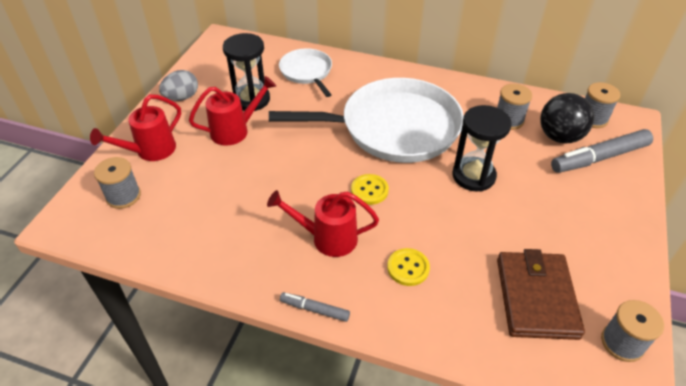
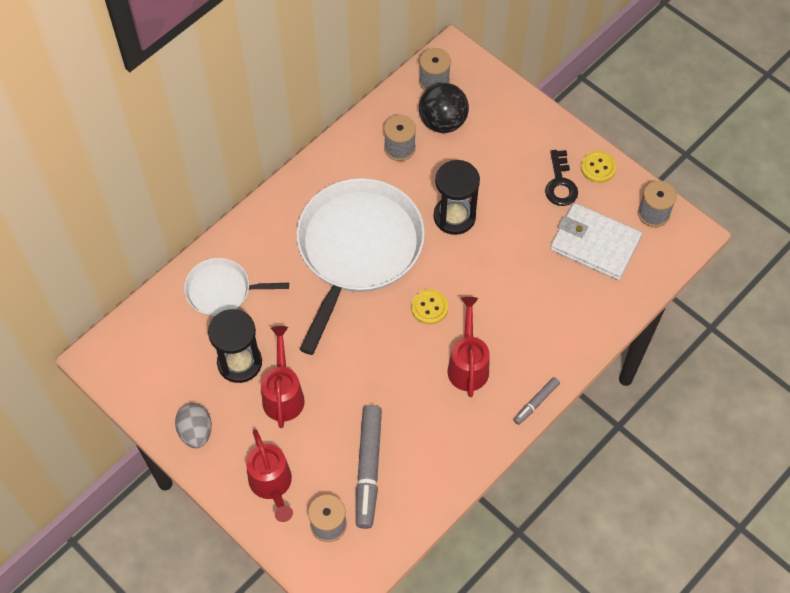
camera: 65 degrees left, 15 degrees up
red watering can [267,190,379,257] -> red watering can turned 150 degrees clockwise [447,297,490,397]
yellow button [387,248,430,286] -> yellow button moved to [581,151,617,183]
brown wallet [497,249,585,340] -> white wallet [550,203,642,280]
grey marker [551,129,653,173] -> grey marker moved to [356,405,382,529]
none -> black key [545,150,578,206]

